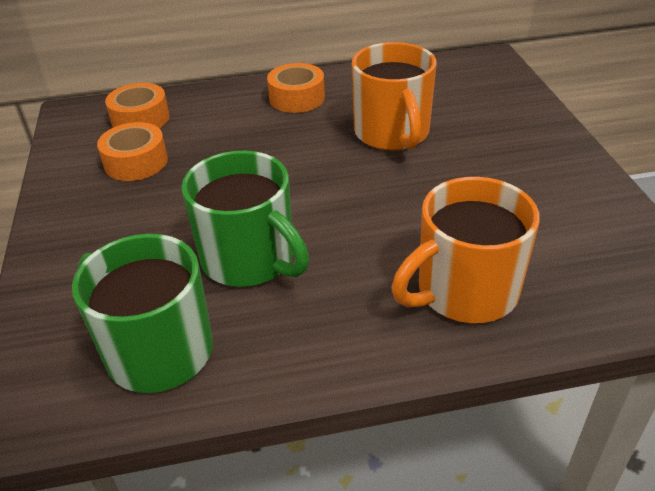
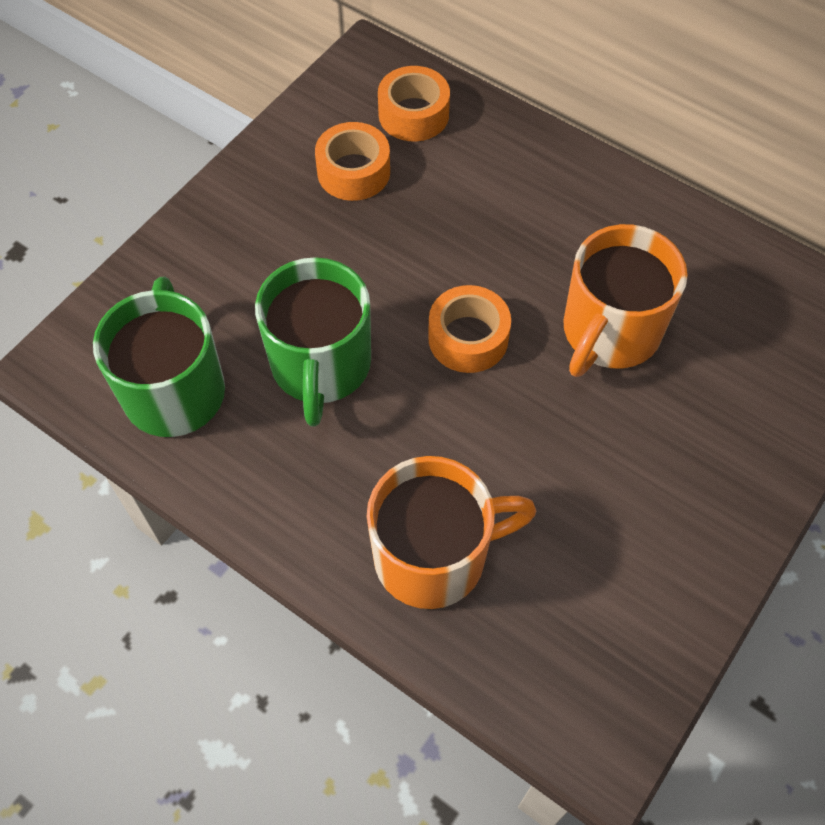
camera: 45 degrees right, 20 degrees up
orange tape [267,63,325,113] -> orange tape moved to [428,285,511,373]
orange mug [392,177,540,323] -> orange mug turned 150 degrees clockwise [367,456,536,609]

